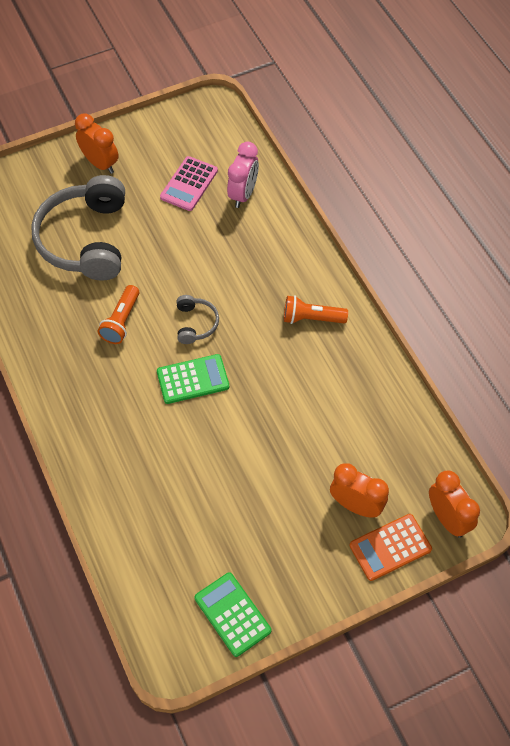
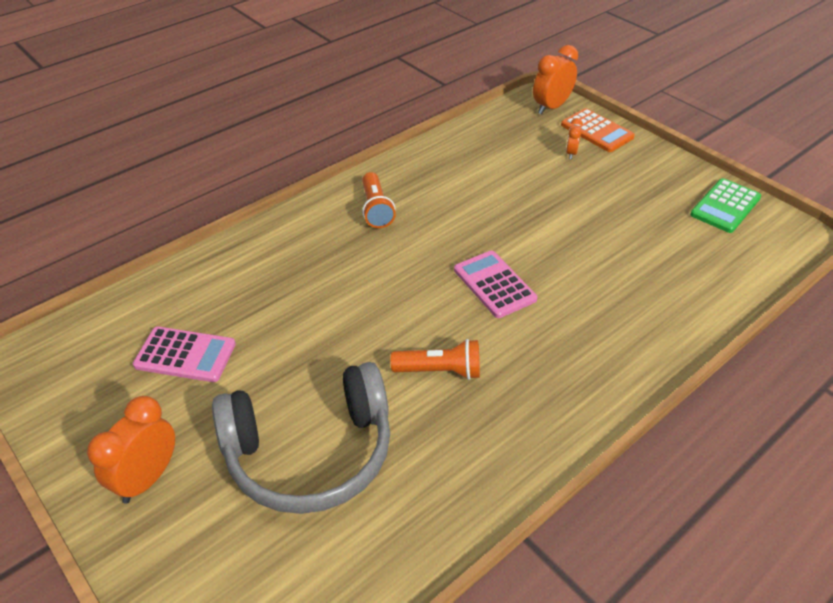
camera: 105 degrees left, 15 degrees down
green calculator [157,354,229,404] -> pink calculator [454,251,537,318]
grey headphones [177,295,219,344] -> none
pink clock [227,142,259,208] -> none
orange clock [330,463,389,518] -> orange clock [566,118,583,159], size x0.53

